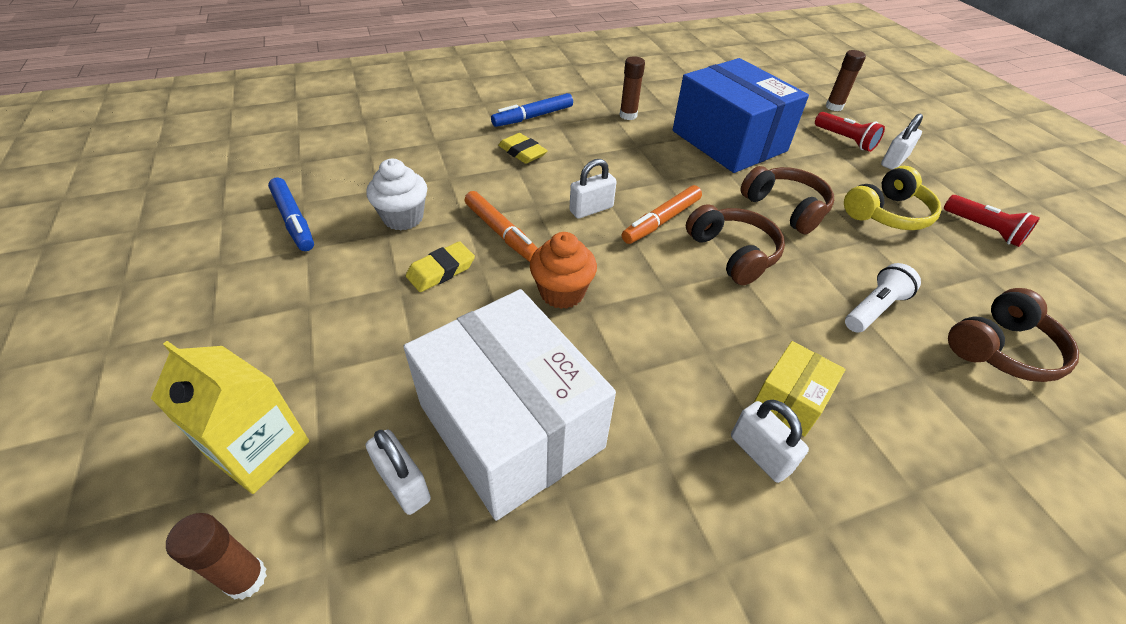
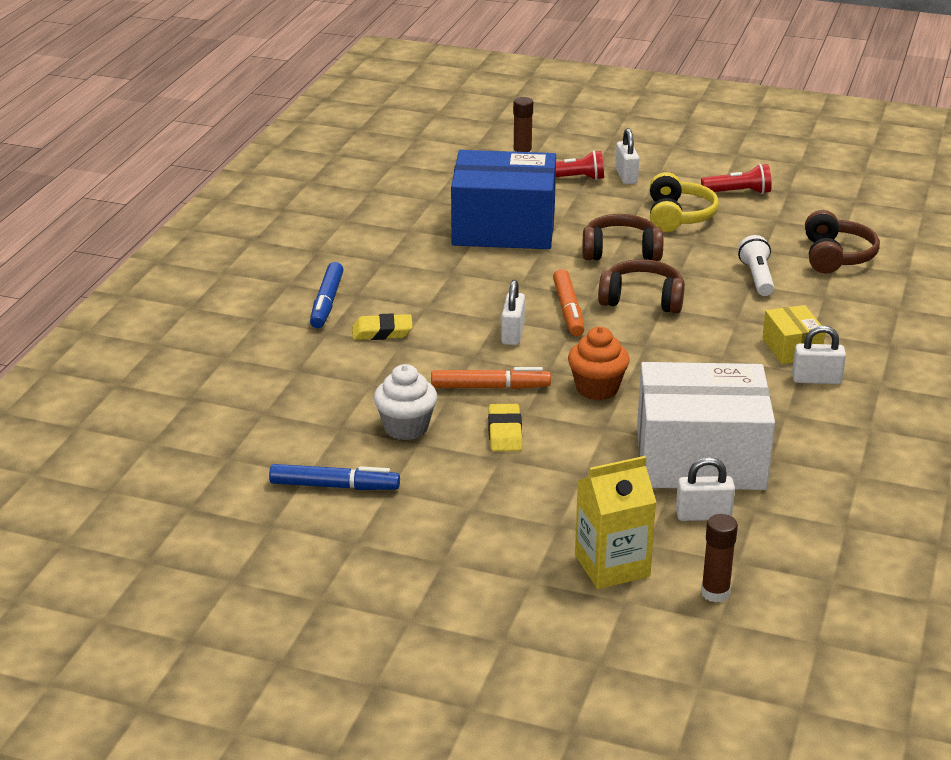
camera: 50 degrees left, 15 degrees down
brown glue stick [620,56,645,120] -> none

